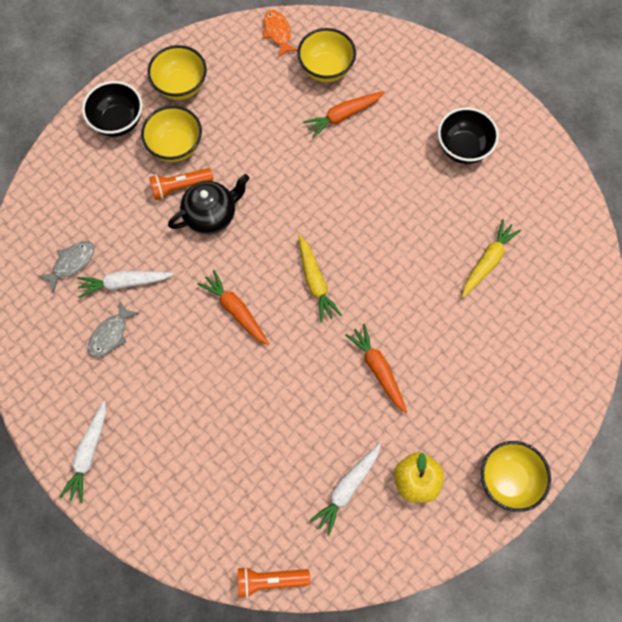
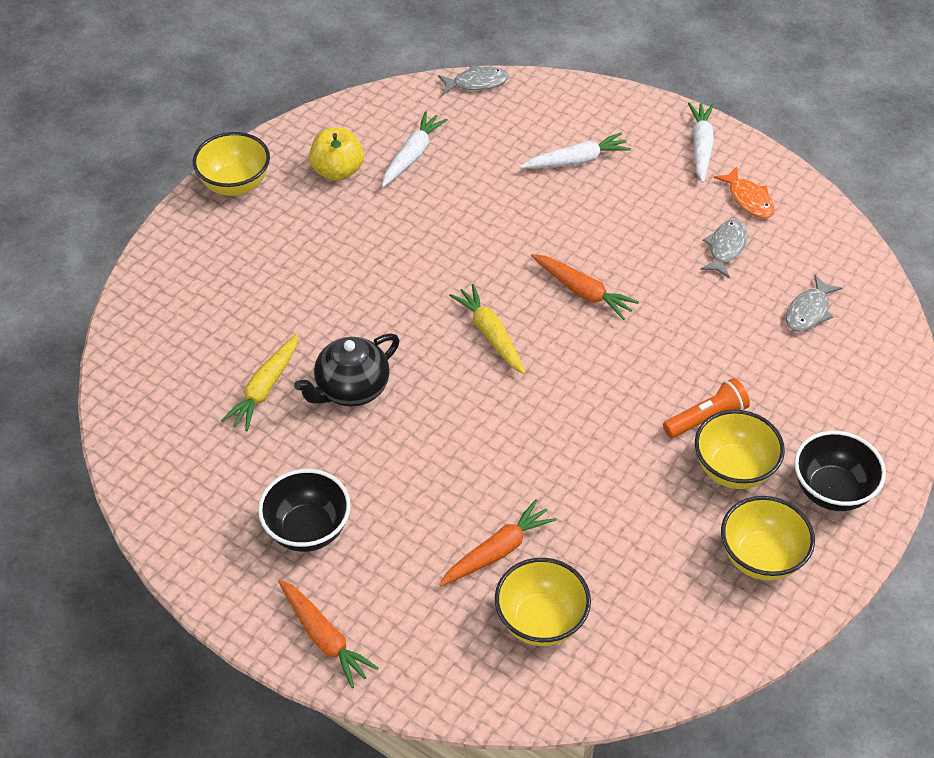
camera: 170 degrees right, 20 degrees down
white carrot [77,271,174,298] -> white carrot moved to [520,133,631,169]
black teapot [168,174,249,234] -> black teapot moved to [294,333,399,407]
orange flashlight [238,567,310,598] -> grey fish [438,65,509,94]
orange fish [262,10,298,57] -> orange fish moved to [714,167,775,218]
orange carrot [345,324,407,413] -> orange carrot moved to [278,579,379,688]

